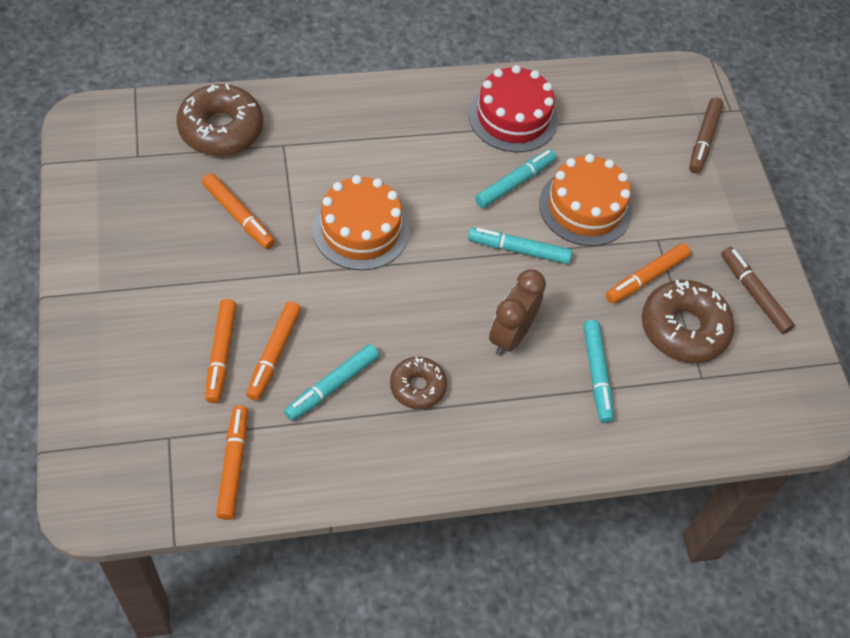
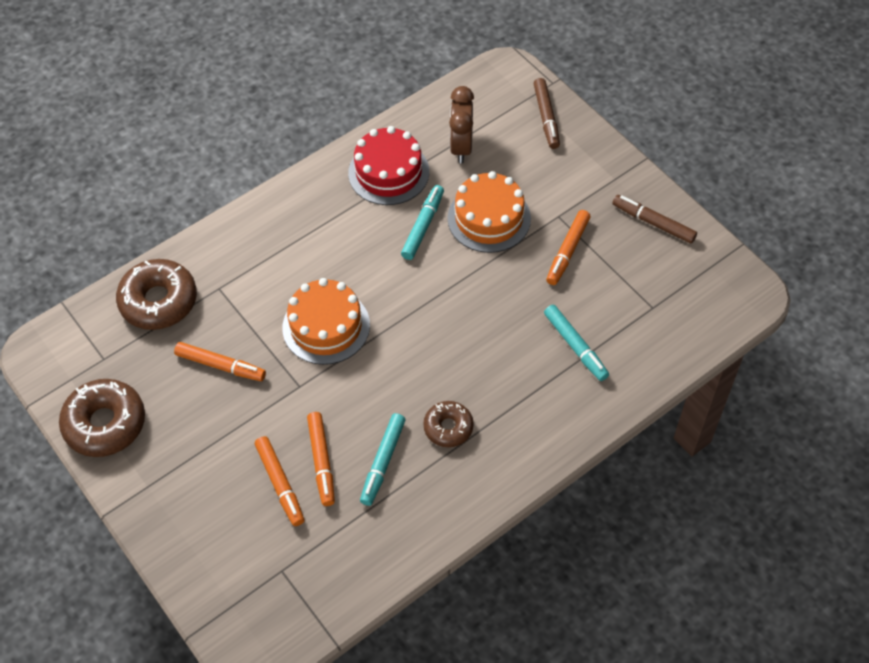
camera: 20 degrees left, 0 degrees up
orange marker [216,405,248,520] -> none
turquoise marker [468,228,572,264] -> none
brown clock [489,269,546,356] -> brown clock moved to [449,86,474,163]
brown donut [642,280,735,363] -> brown donut moved to [59,379,145,457]

